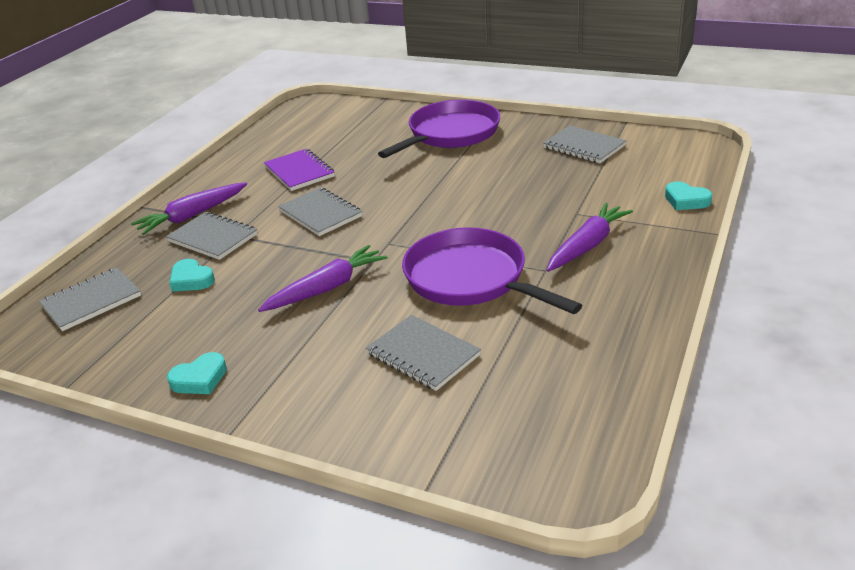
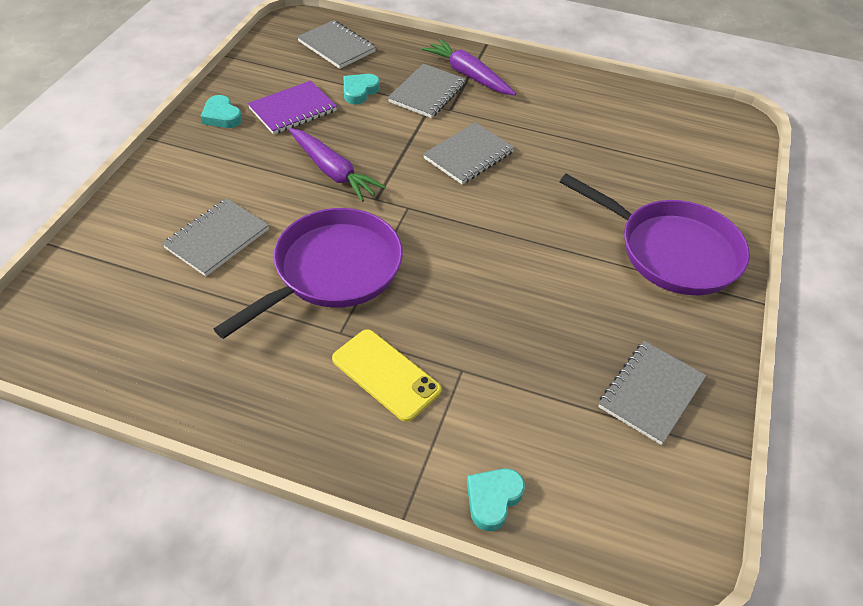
camera: 80 degrees right, 15 degrees up
purple notebook [264,149,335,191] -> purple notebook moved to [248,81,337,135]
purple carrot [547,203,633,272] -> yellow phone [332,329,441,422]

